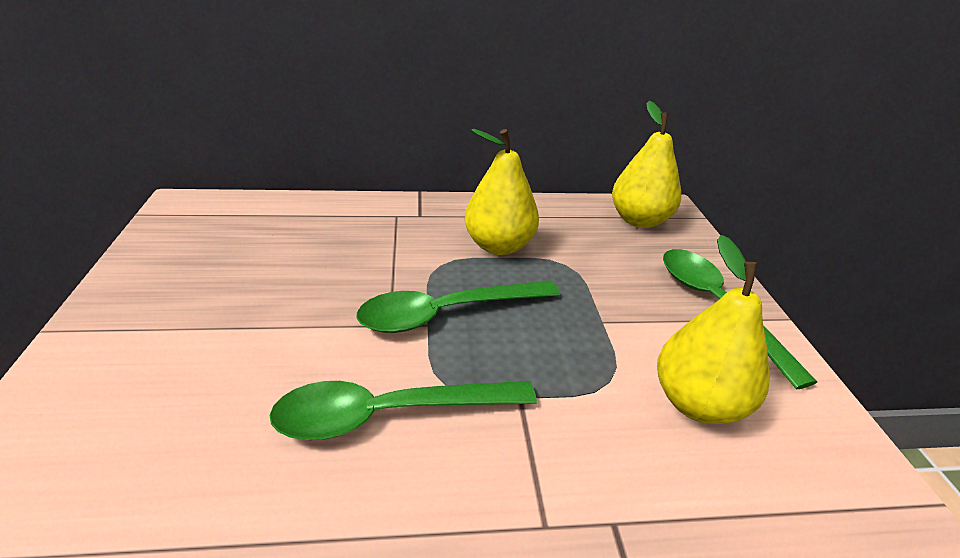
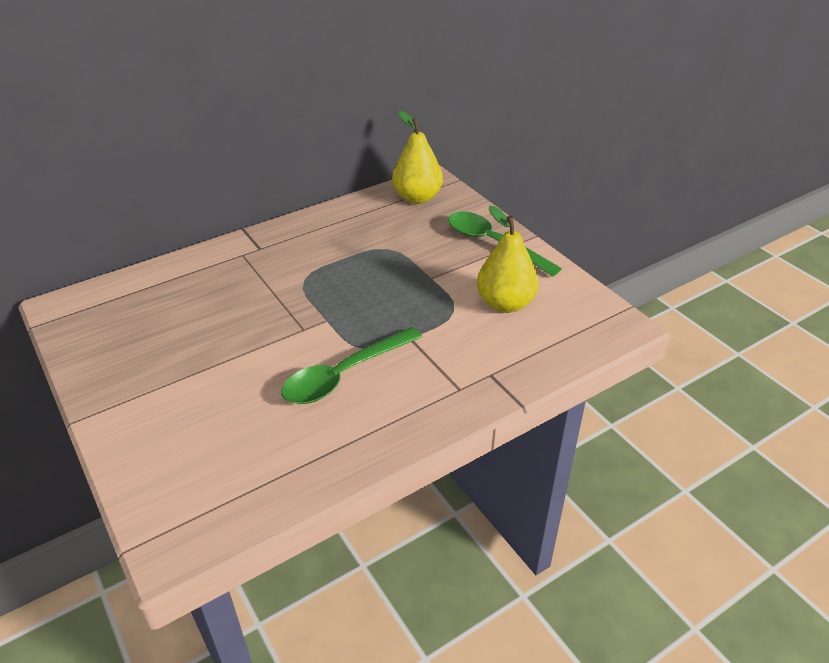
camera: 25 degrees left, 5 degrees up
green spoon [357,280,560,333] -> none
yellow pear [465,129,539,255] -> none

